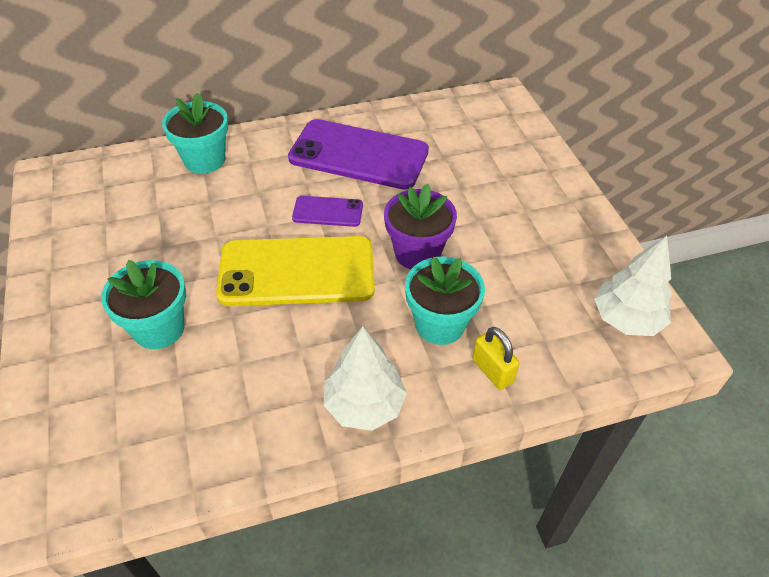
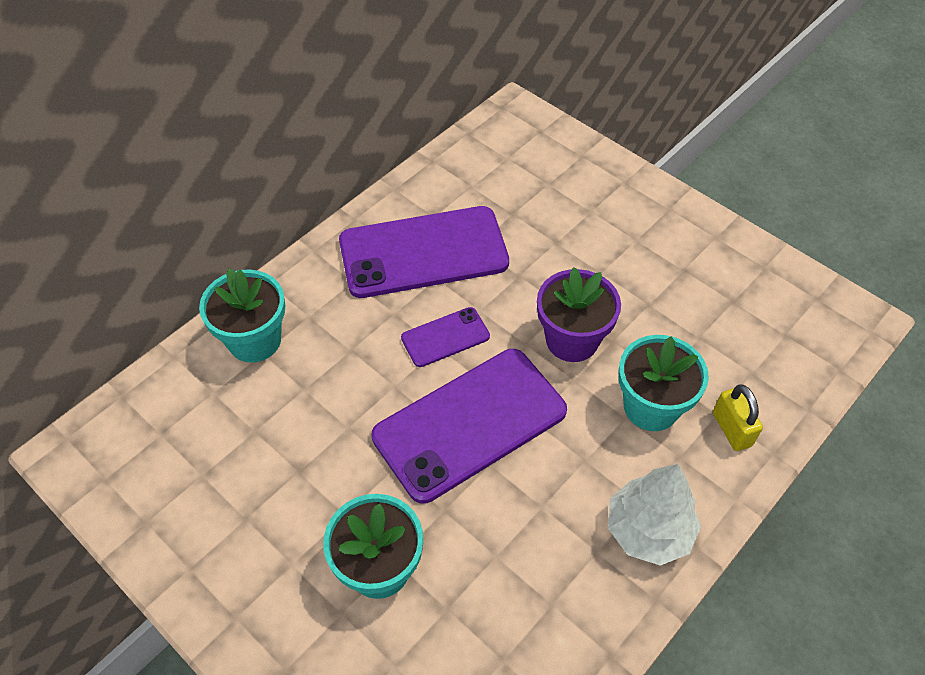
camera: 30 degrees left, 5 degrees up
yellow phone [216,236,375,306] -> purple phone [372,349,567,504]
yellow padlock [472,327,520,390] -> yellow padlock turned 45 degrees clockwise [713,385,763,451]
white tree [594,236,672,336] -> none

